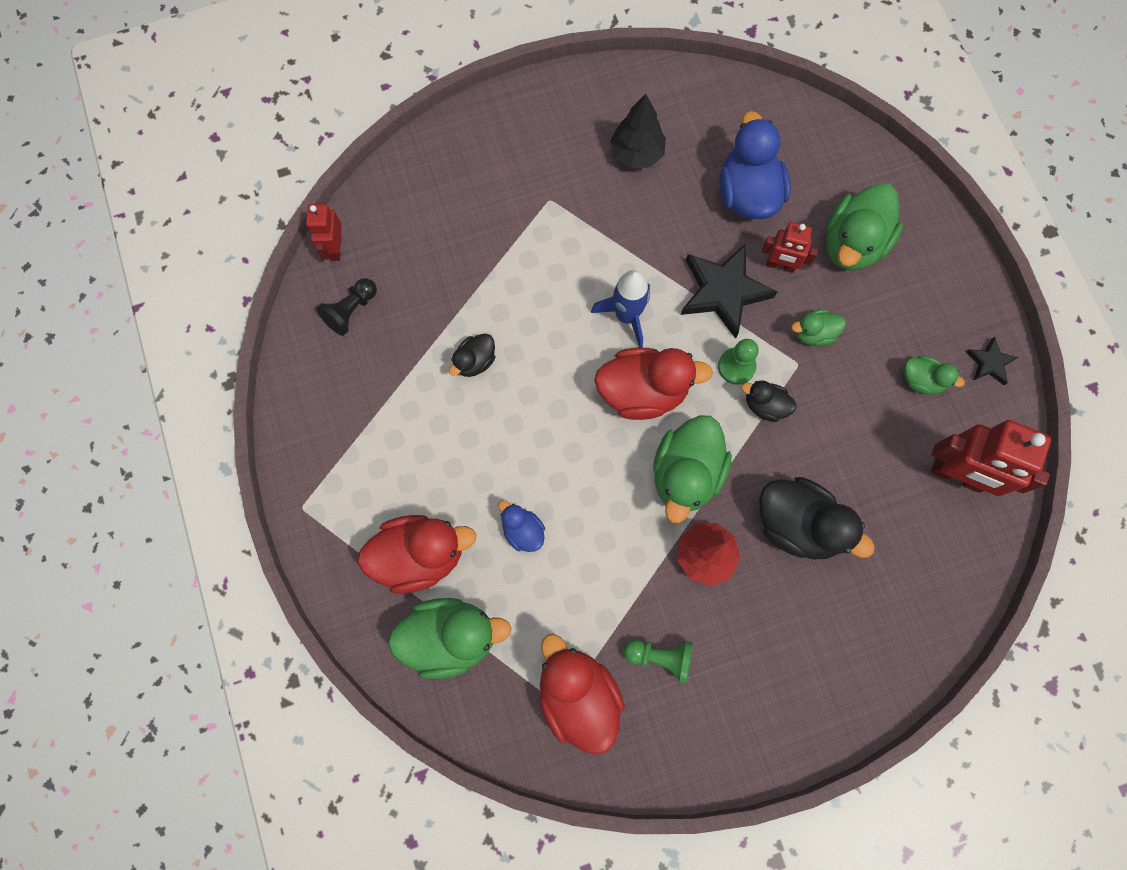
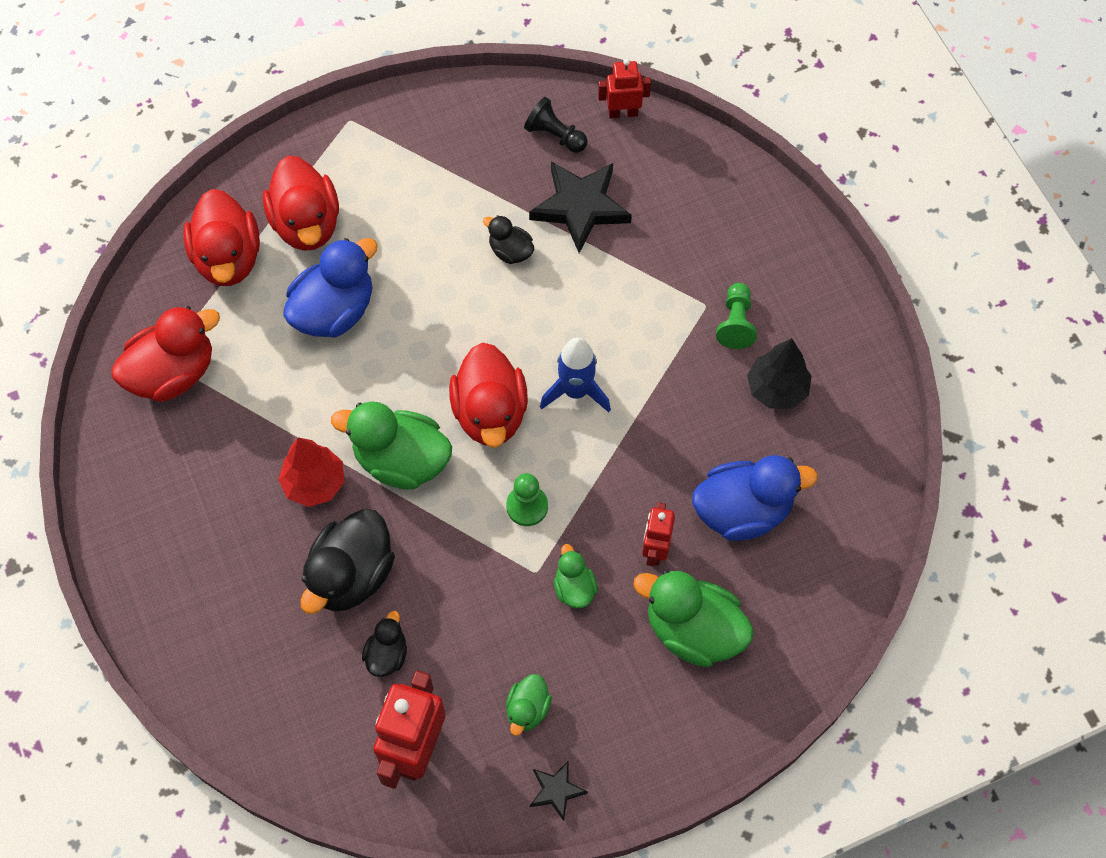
camera: 85 degrees right, 10 degrees down
green duck [388,598,512,679] -> red duck [183,189,260,286]
blue duck [498,500,545,552] -> blue duck [283,238,378,337], size x1.92
green pawn [624,640,693,684] -> green pawn moved to [716,283,757,349]
black star [681,244,777,339] -> black star moved to [529,161,632,253]
black duck [741,380,797,422] -> black duck moved to [362,611,407,677]

